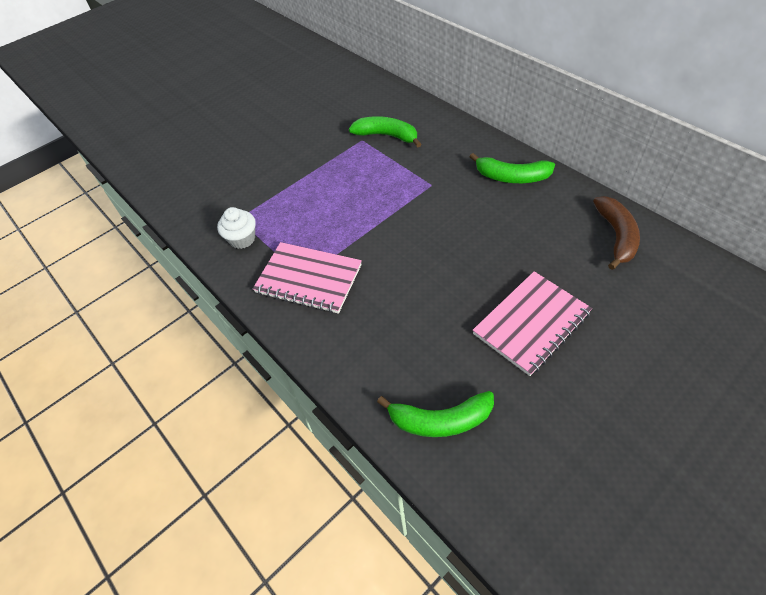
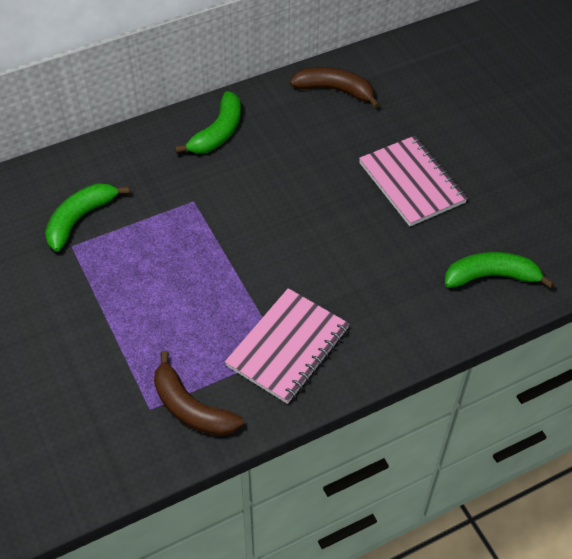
camera: 80 degrees left, 0 degrees up
white cupcake [217,207,256,249] -> brown banana [154,351,244,436]
green banana [377,391,494,437] -> green banana turned 105 degrees counterclockwise [445,252,554,288]

